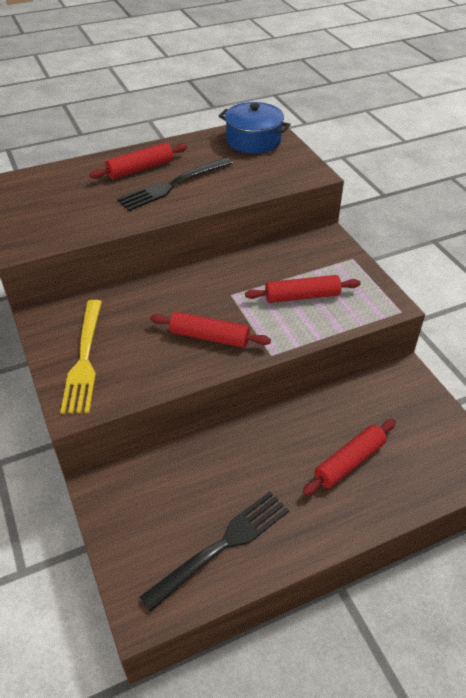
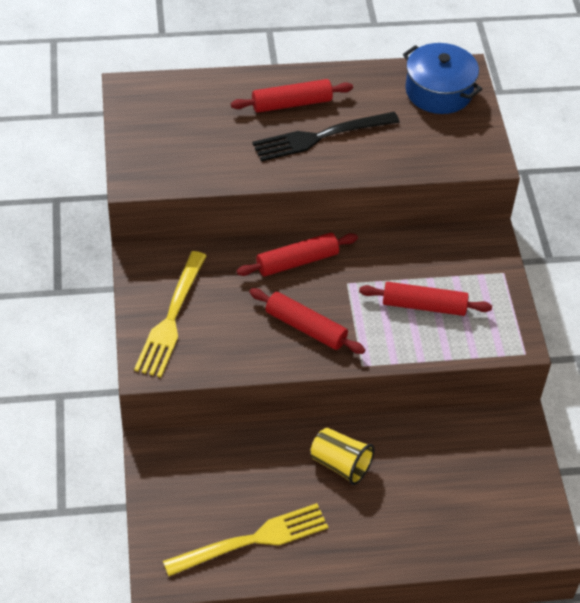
camera: 15 degrees right, 5 degrees up
black fork [140,491,289,612] -> yellow fork [163,503,328,576]
red rolling pin [303,419,396,496] -> red rolling pin moved to [236,233,358,276]
none -> yellow cup [311,428,374,485]

